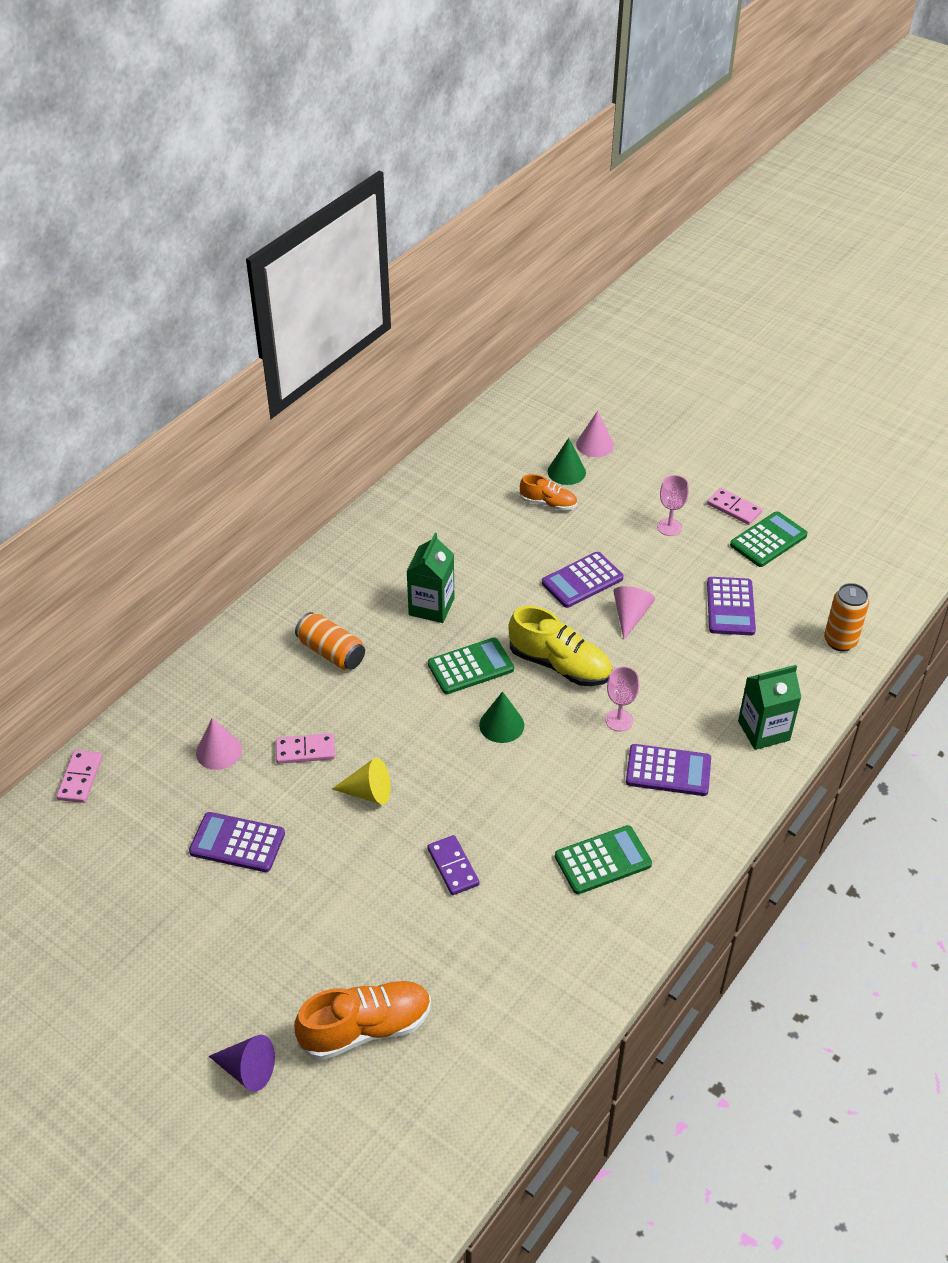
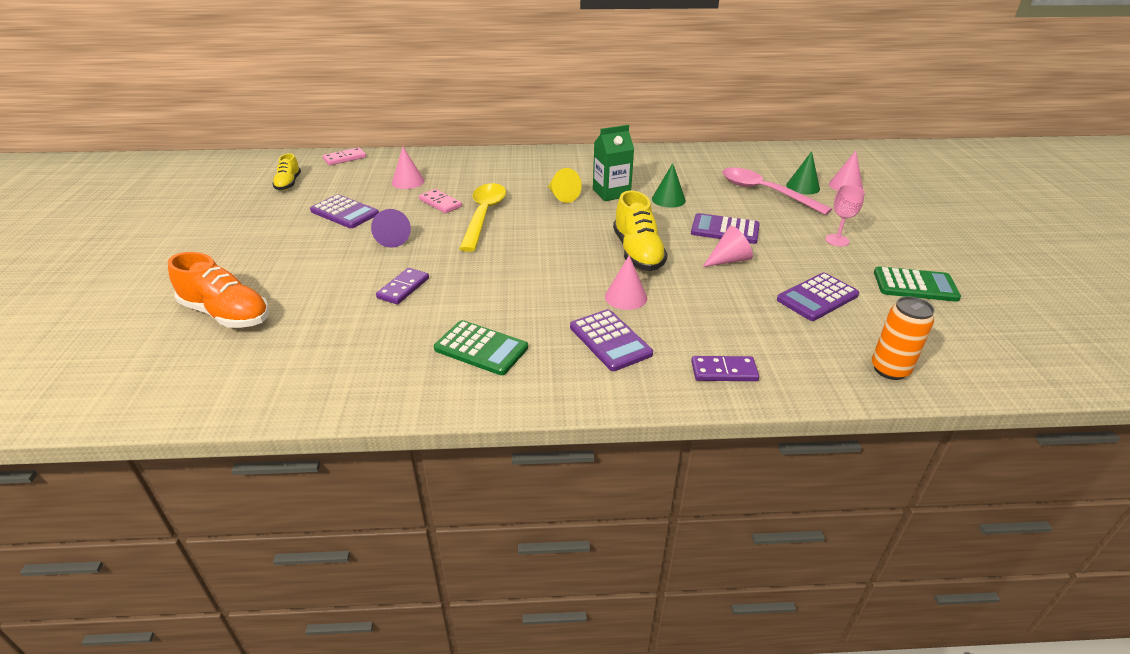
camera: 50 degrees right, 10 degrees down
purple calculator [189,812,285,872] -> purple calculator turned 150 degrees clockwise [310,194,379,228]
purple cone [209,1035,275,1092] -> purple cone moved to [371,209,411,248]
orange can [295,612,365,670] -> none
yellow cone [332,758,391,805] -> yellow cone moved to [548,168,582,203]
green calculator [428,638,514,694] -> none
green cone [479,691,524,743] -> green cone moved to [652,163,686,208]
orange shoe [520,474,577,510] -> pink spoon [722,167,833,215]
pink goblet [605,667,639,731] -> pink cone [605,255,647,310]
pink domino [707,488,762,525] -> none
green carton [738,665,802,750] -> purple domino [691,356,759,381]
none -> yellow shoe [272,153,301,190]
none -> yellow spoon [459,183,506,252]

